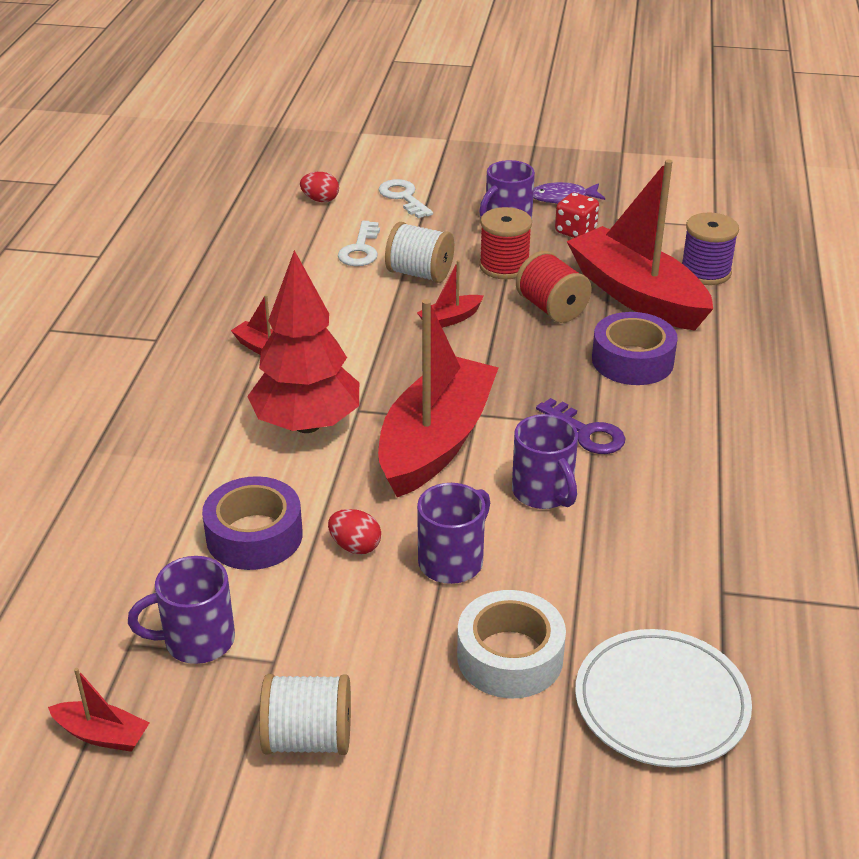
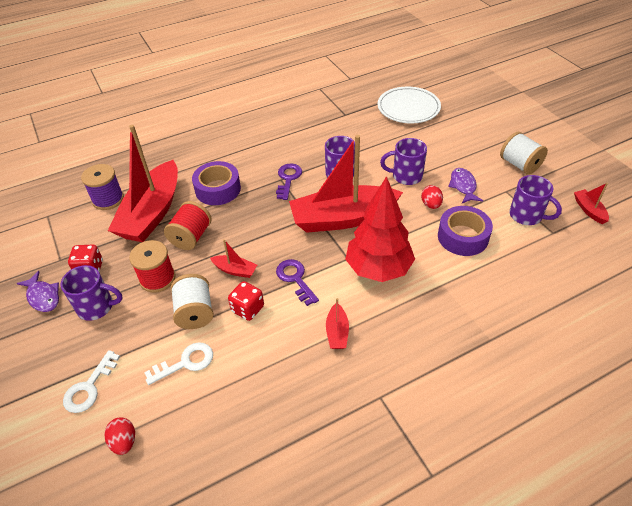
camera: 125 degrees left, 10 degrees up
white tape [457,590,566,698] -> none
none -> red dice [228,281,264,321]
none -> purple key [276,259,319,306]
none -> purple fish [448,168,483,203]

